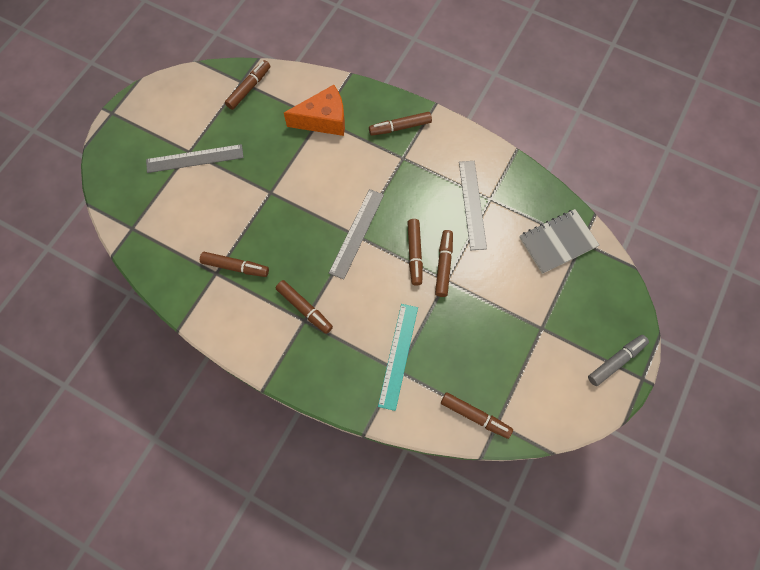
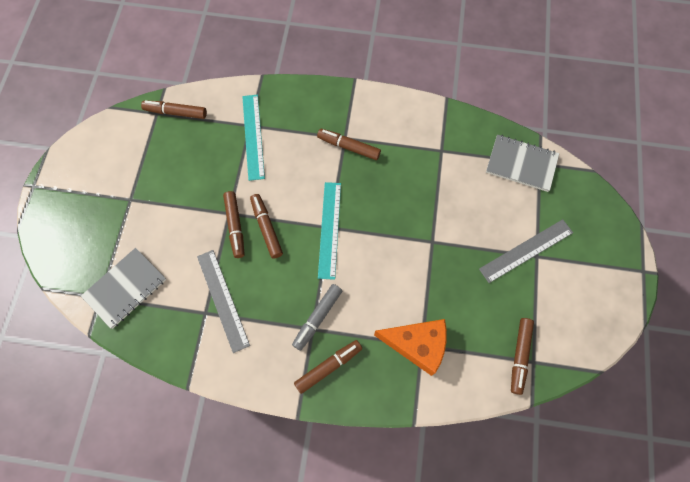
camera: 160 degrees right, 0 degrees up
brown marker [200,252,269,277] -> none
orange cheese [284,85,345,136] -> orange cheese turned 135 degrees counterclockwise [374,319,447,376]
grey ruler [329,189,384,280] -> turquoise ruler [318,182,341,280]
grey marker [588,335,649,386] -> grey marker moved to [292,284,342,351]
none -> grey notebook [486,135,559,192]

